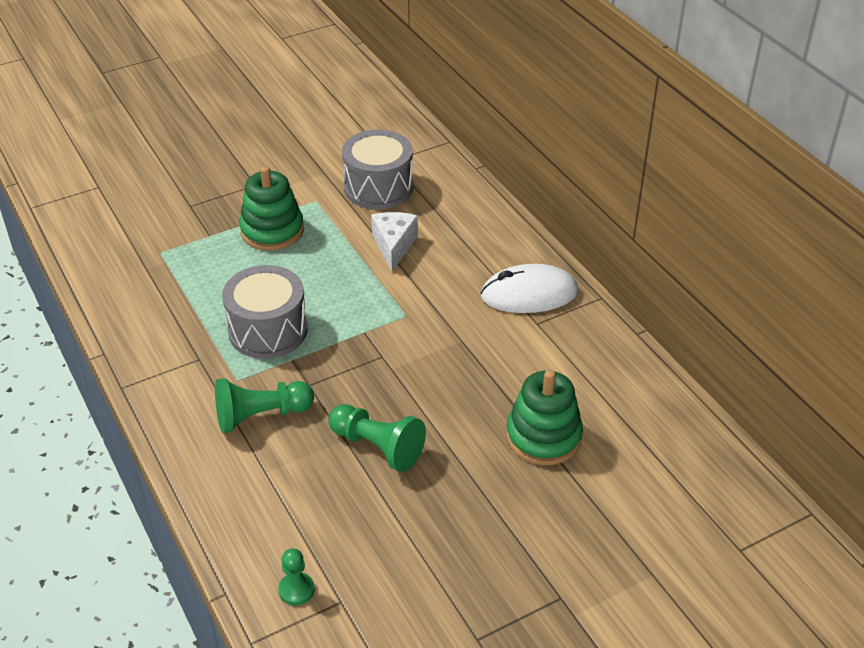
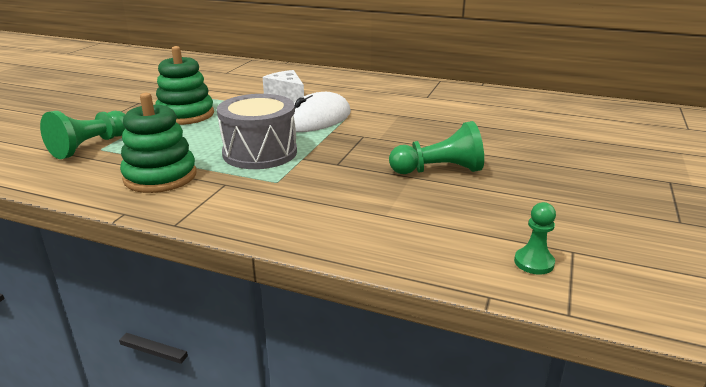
camera: 40 degrees left, 15 degrees down
green pawn [215,378,314,433] -> green pawn moved to [40,111,126,159]
grey drum [342,129,413,209] -> none
white mouse [480,264,578,313] -> white mouse moved to [293,92,351,132]
green stacking toy [506,370,583,465] -> green stacking toy moved to [120,93,197,193]

